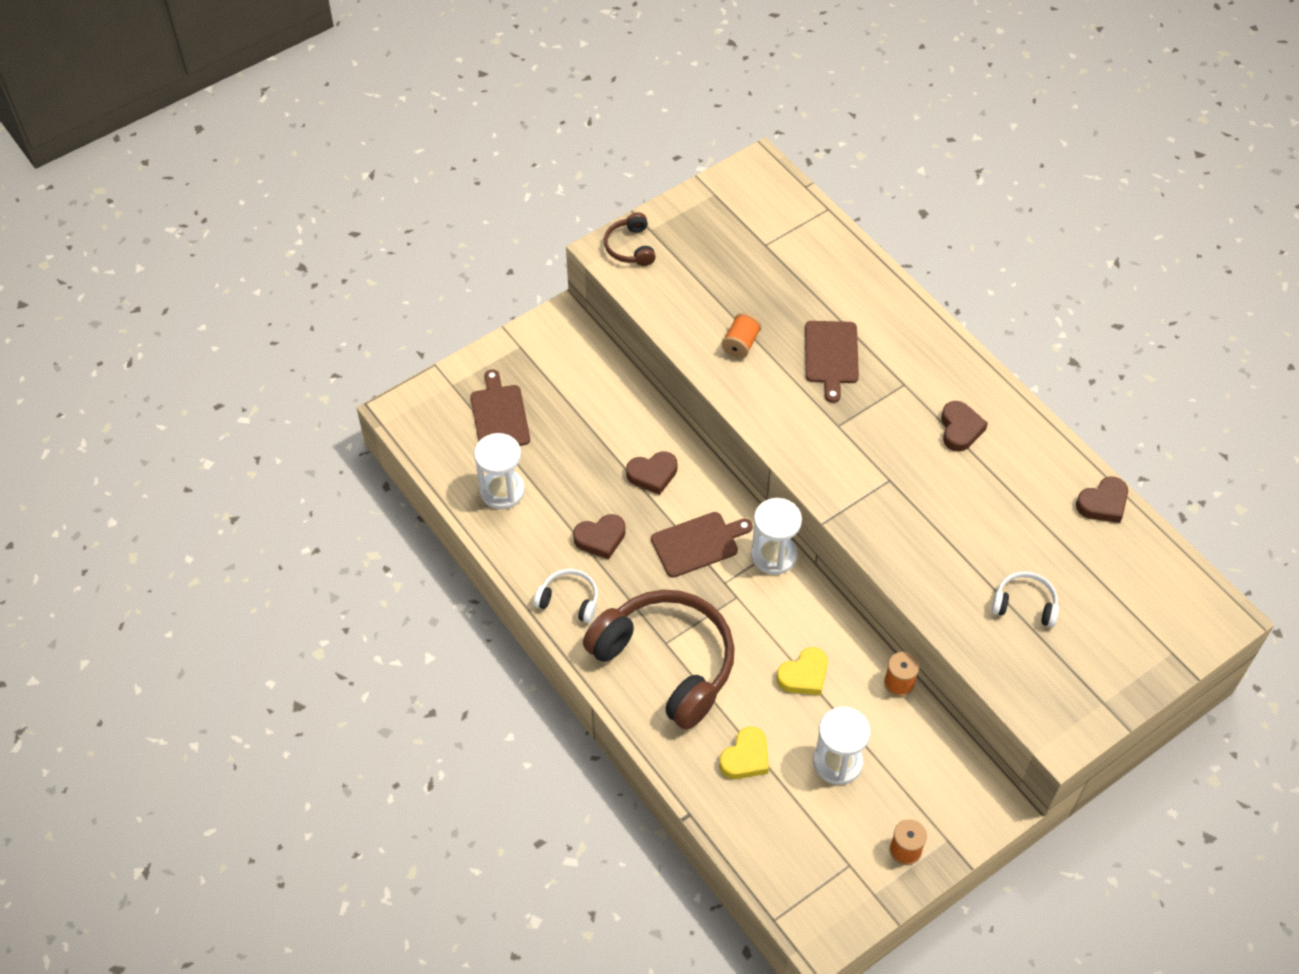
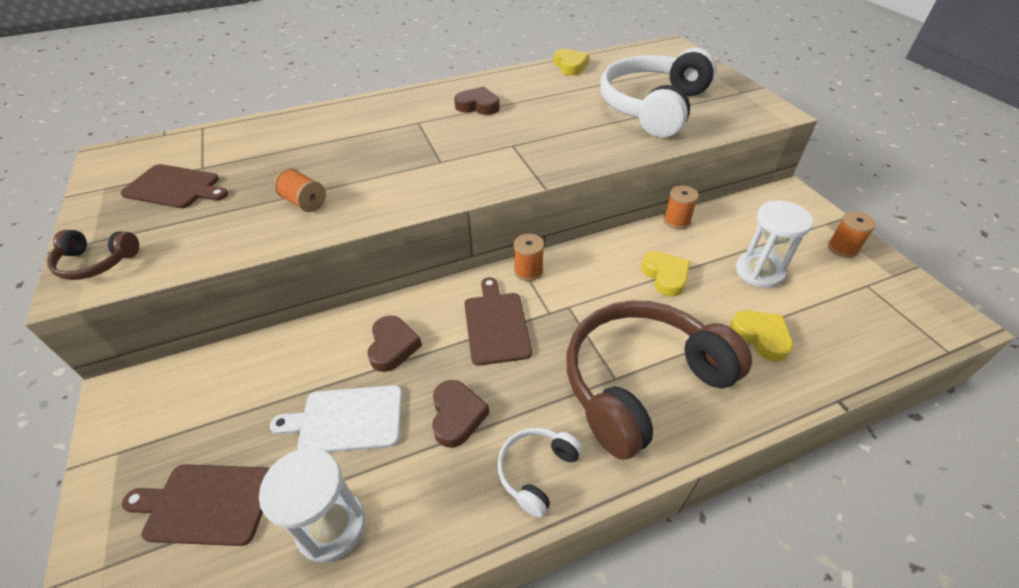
camera: 75 degrees left, 10 degrees down
white hourglass [751,498,802,575] -> orange spool [514,234,544,281]
brown cutting board [805,321,859,403] -> brown cutting board moved to [120,164,228,208]
white headphones [992,571,1059,627] -> white headphones [600,48,717,138], size x2.25
brown heart [1076,477,1128,523] -> yellow heart [554,49,589,75]
none -> white cutting board [270,385,402,452]

